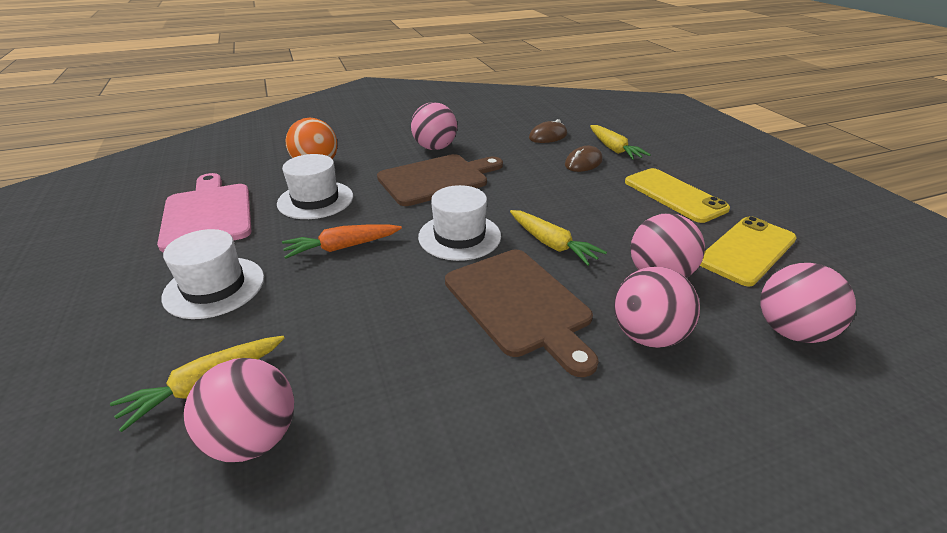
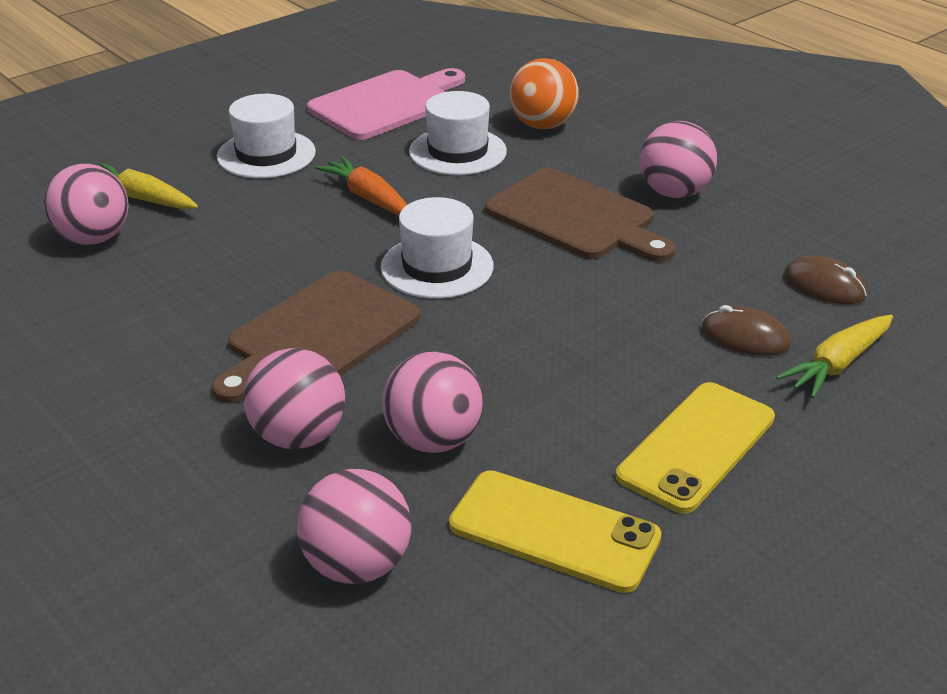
camera: 70 degrees right, 0 degrees up
yellow carrot [510,210,607,266] -> none

